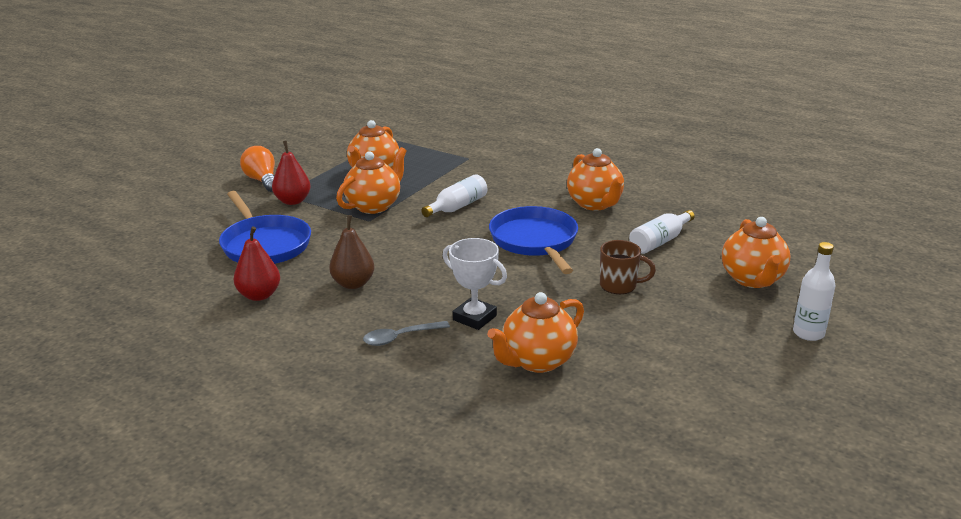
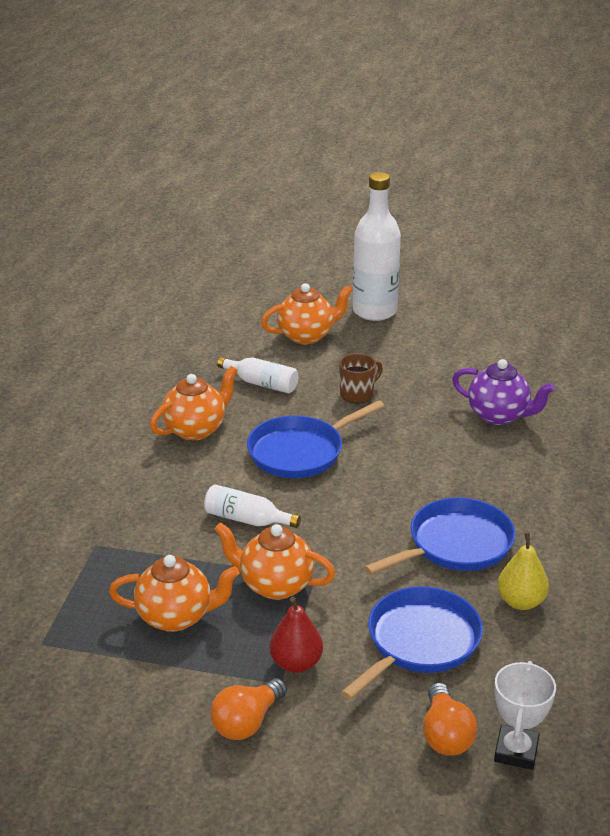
camera: 110 degrees left, 5 degrees up
red pear [233,226,280,301] -> yellow pear [497,532,549,610]
brown pear [329,215,375,289] -> blue pan [364,497,515,575]
grey spoon [363,321,450,346] -> none
white trophy [443,238,507,330] -> white trophy moved to [494,661,556,770]
orange teapot [487,292,584,373] -> purple teapot [452,359,555,425]
brown mug [600,240,656,294] -> brown mug turned 60 degrees clockwise [339,353,383,403]
white bottle [793,242,836,341] -> white bottle [353,172,401,321], size x1.91
none -> orange light bulb [423,683,477,756]

